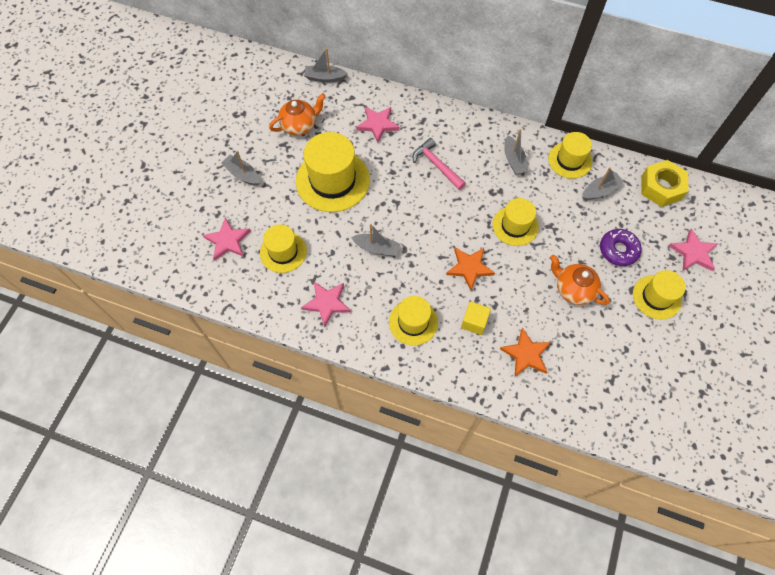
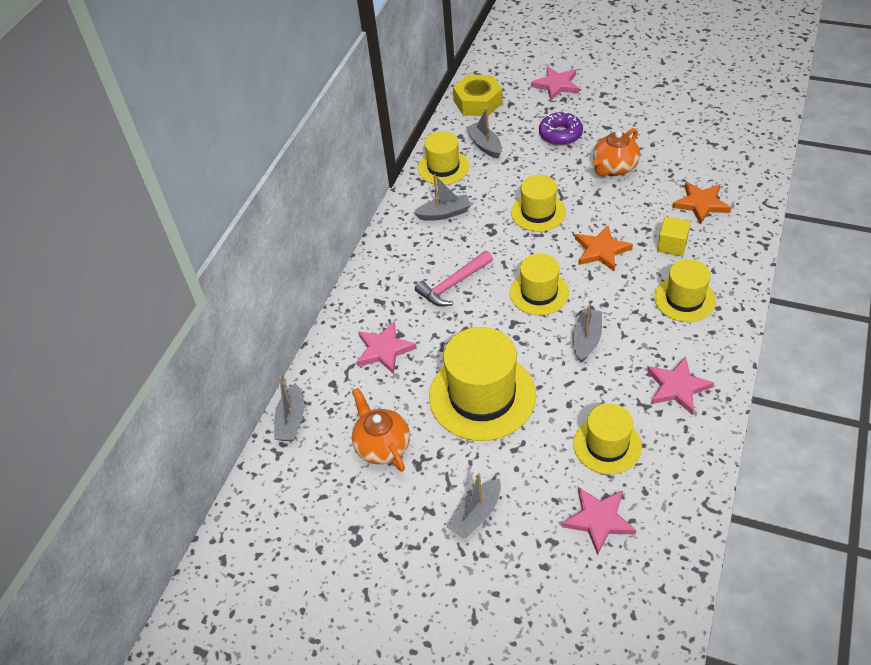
camera: 85 degrees left, 15 degrees down
yellow hat [633,270,686,320] -> yellow hat moved to [510,254,569,315]

